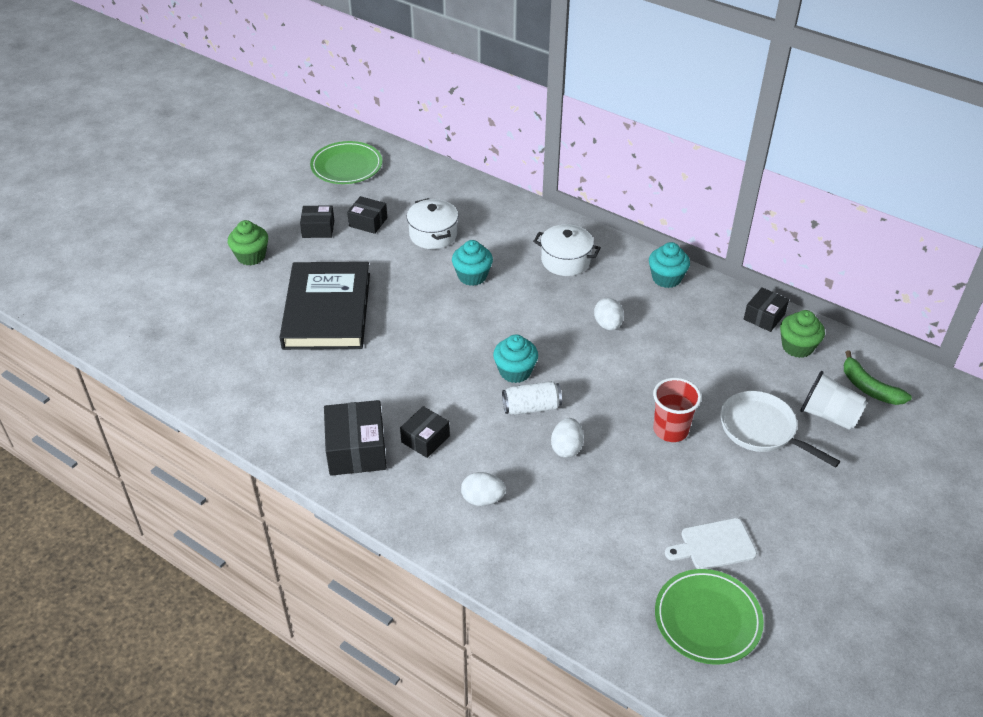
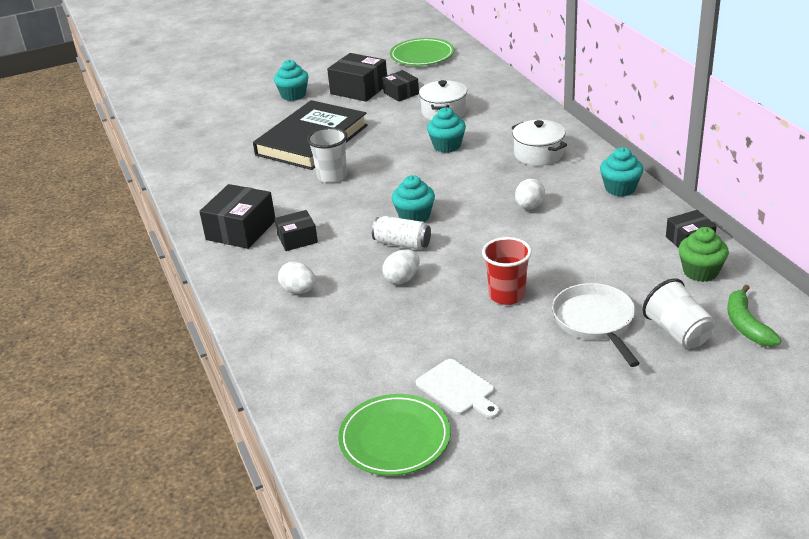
camera: 35 degrees right, 10 degrees down
green cupcake [228,220,268,266] -> turquoise cupcake [274,60,309,101]
black box [300,206,334,238] -> black box [327,53,387,102], size x1.64
white cutting board [665,518,757,569] -> white cutting board turned 150 degrees counterclockwise [416,359,500,418]
none -> white cup [307,127,348,183]

